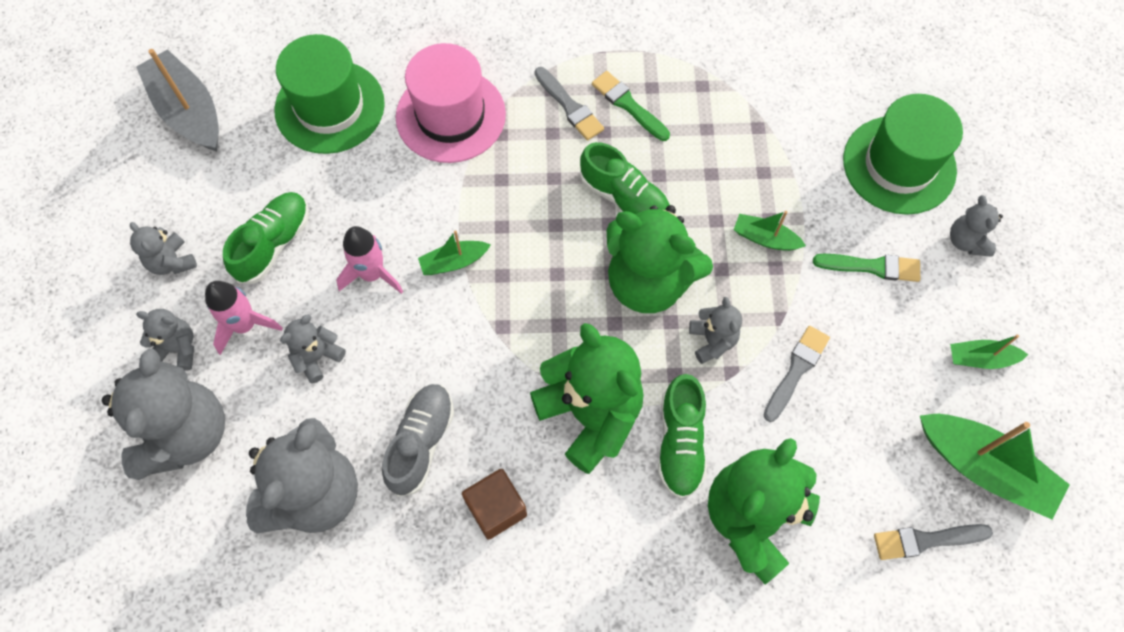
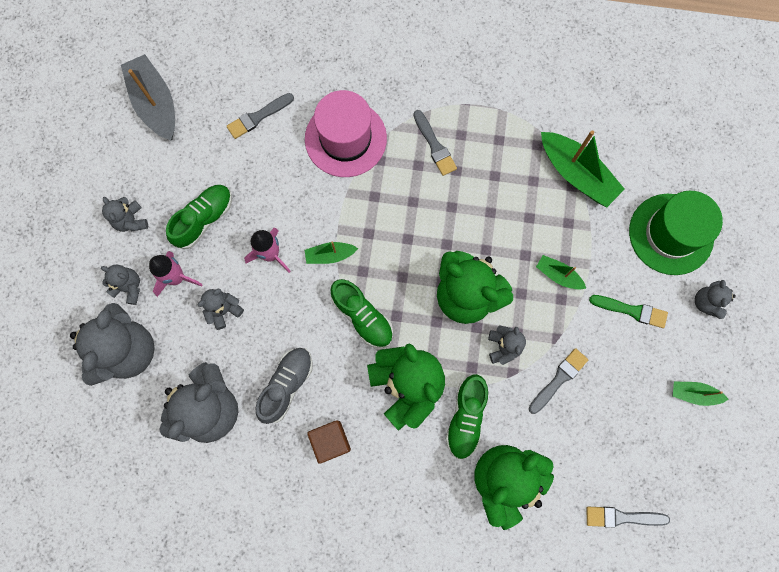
camera: 10 degrees right, 10 degrees up
green hat [274,34,385,154] -> grey brush [227,93,294,139]
green shoe [580,142,670,214] -> green shoe moved to [330,279,393,348]
green brush [592,71,670,141] -> none
green boat [920,414,1070,519] -> green boat moved to [541,130,625,207]

